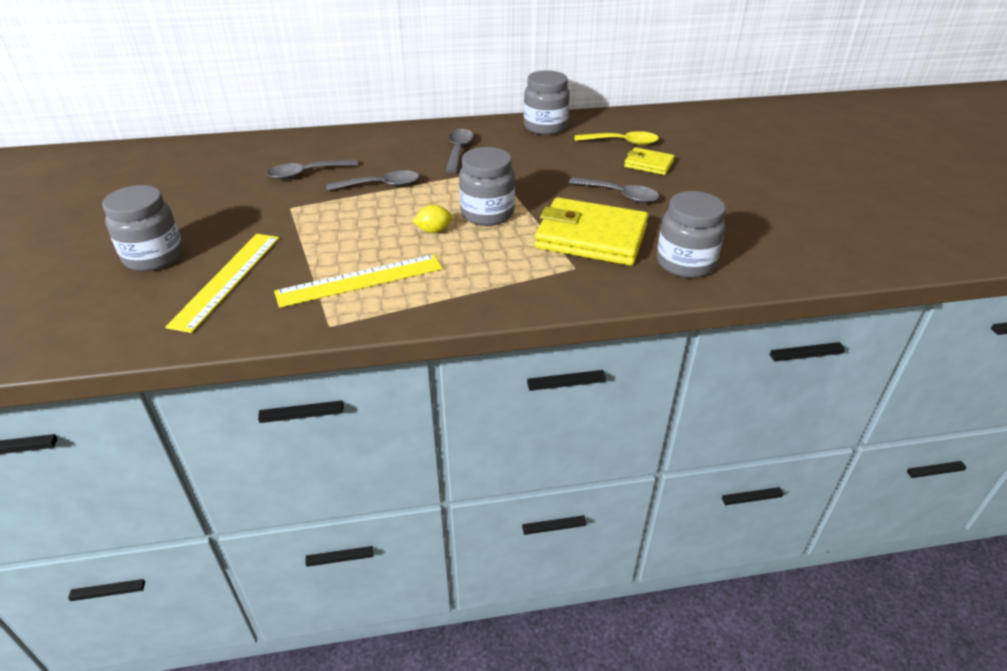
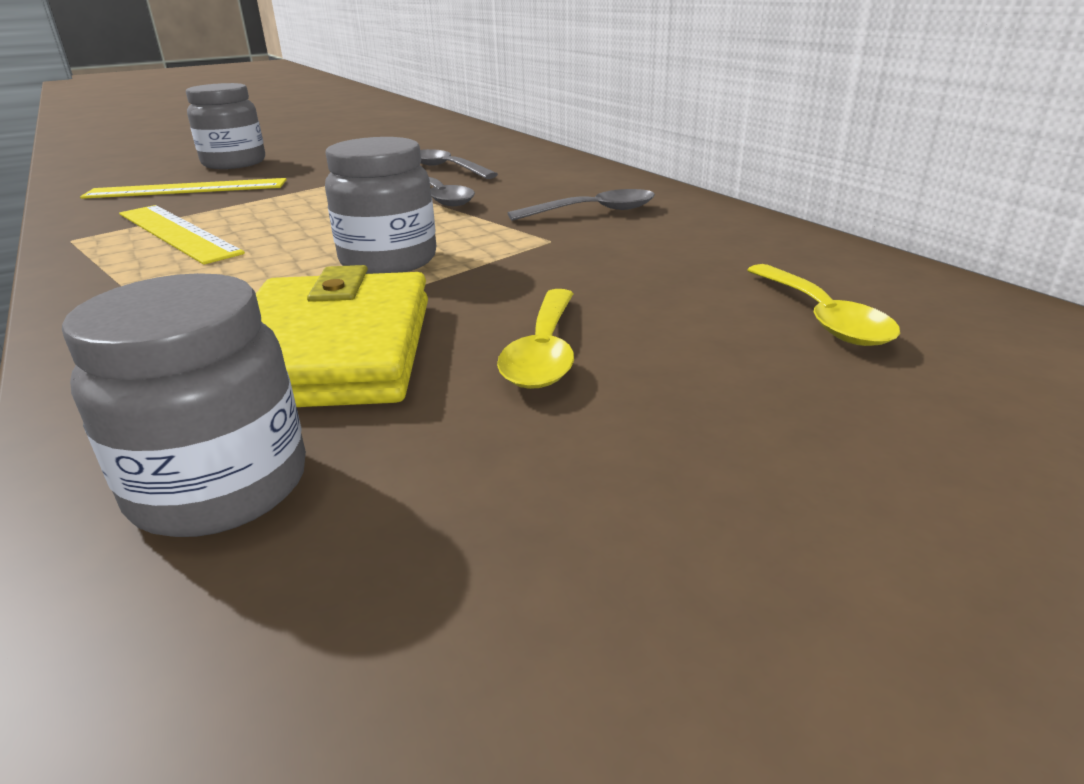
camera: 70 degrees right, 10 degrees down
yellow lemon [412,205,453,233] -> none
grey jar [524,70,570,135] -> none
grey spoon [569,177,659,203] -> yellow spoon [497,289,574,389]
yellow wallet [624,147,675,175] -> none

